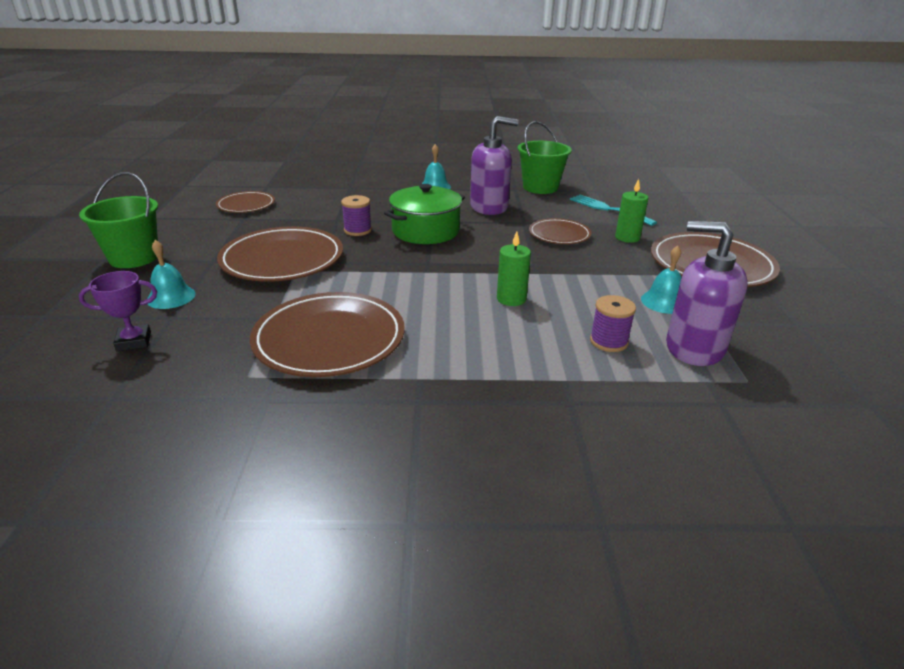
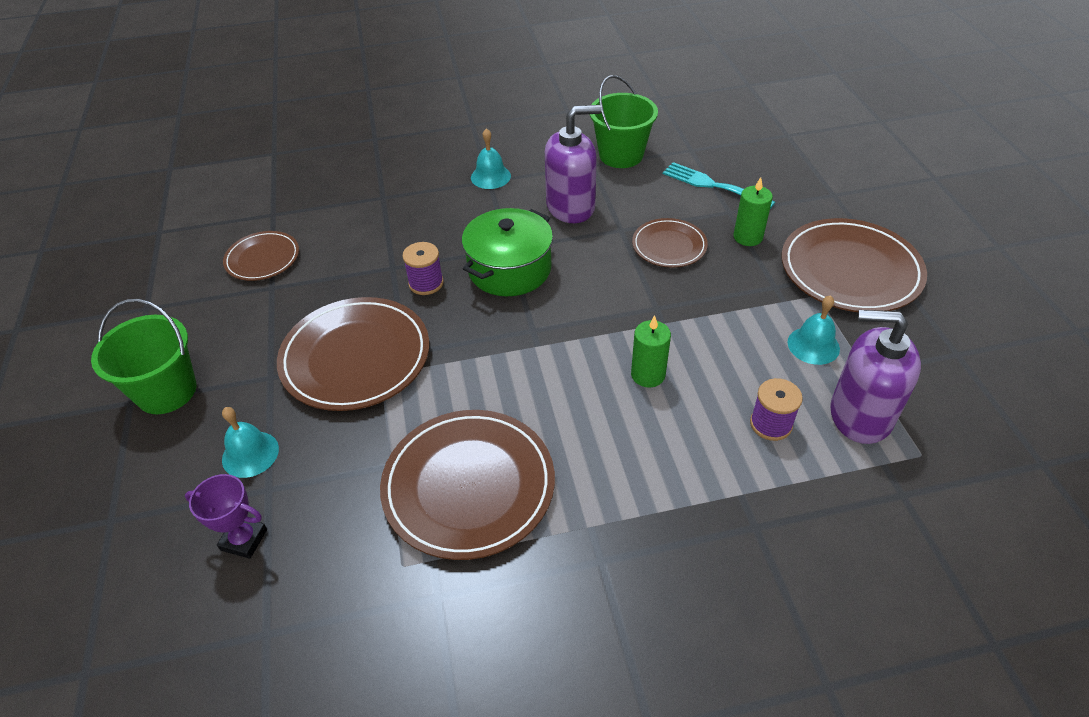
camera: 10 degrees left, 15 degrees up
purple trophy [79,271,157,351] -> purple trophy turned 45 degrees clockwise [185,474,267,559]

